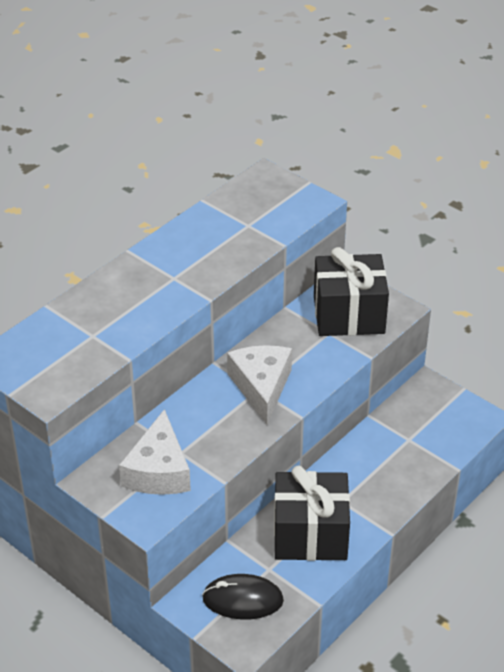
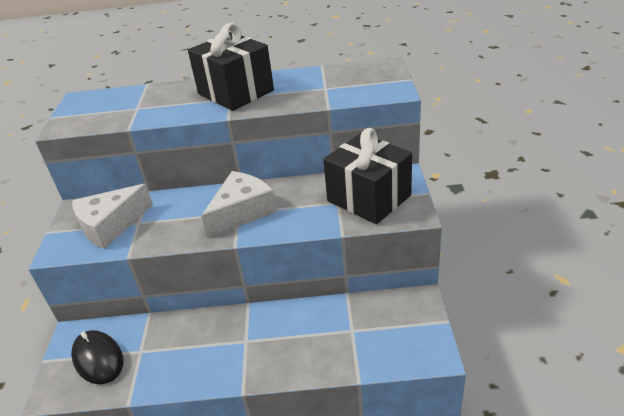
camera: 50 degrees right, 5 degrees down
black gift [274,466,350,561] -> black gift moved to [188,23,274,111]

